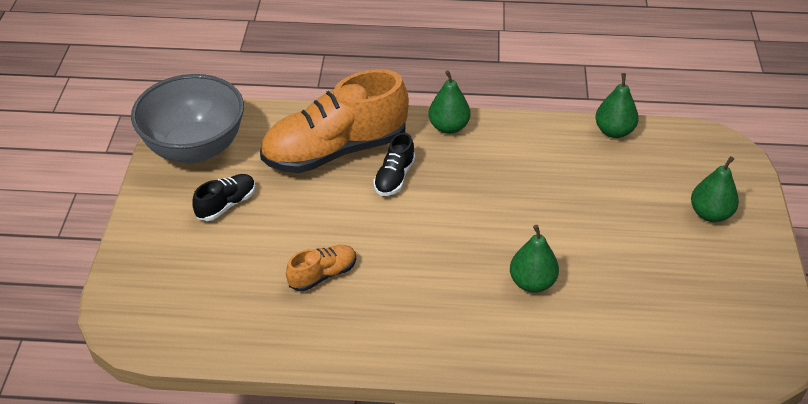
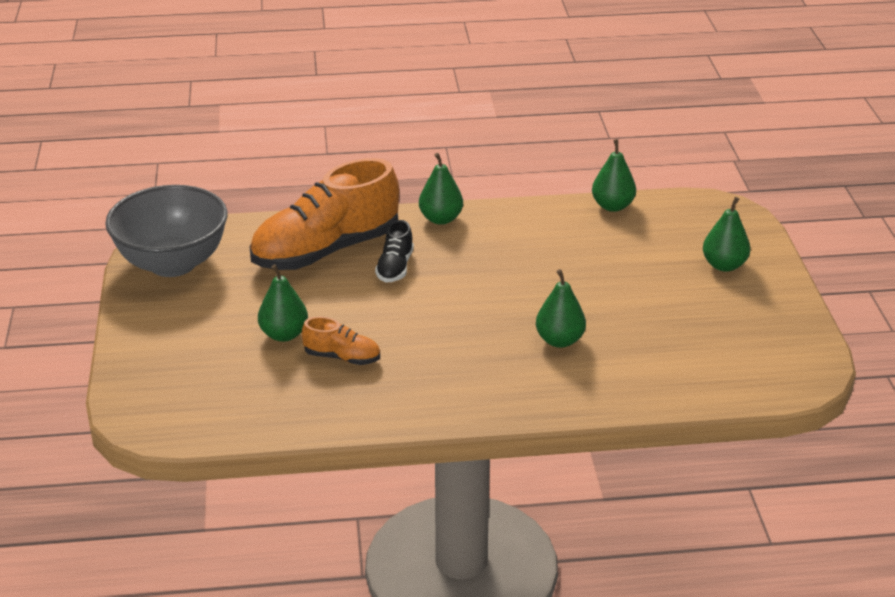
camera: 10 degrees left, 10 degrees down
black shoe [192,174,256,221] -> none
orange shoe [286,245,356,291] -> orange shoe turned 60 degrees clockwise [302,317,380,365]
none -> green pear [258,264,308,342]

